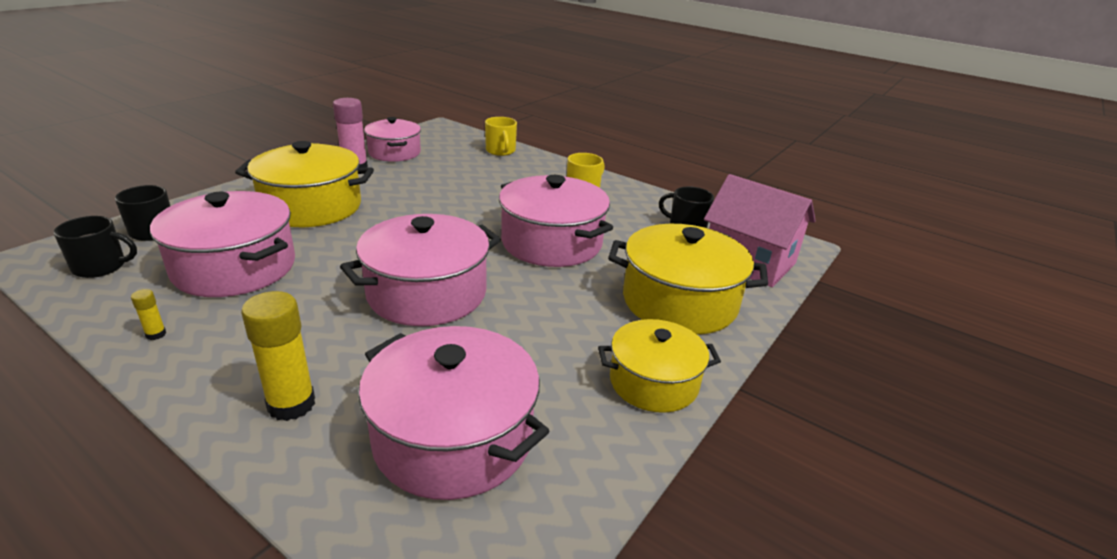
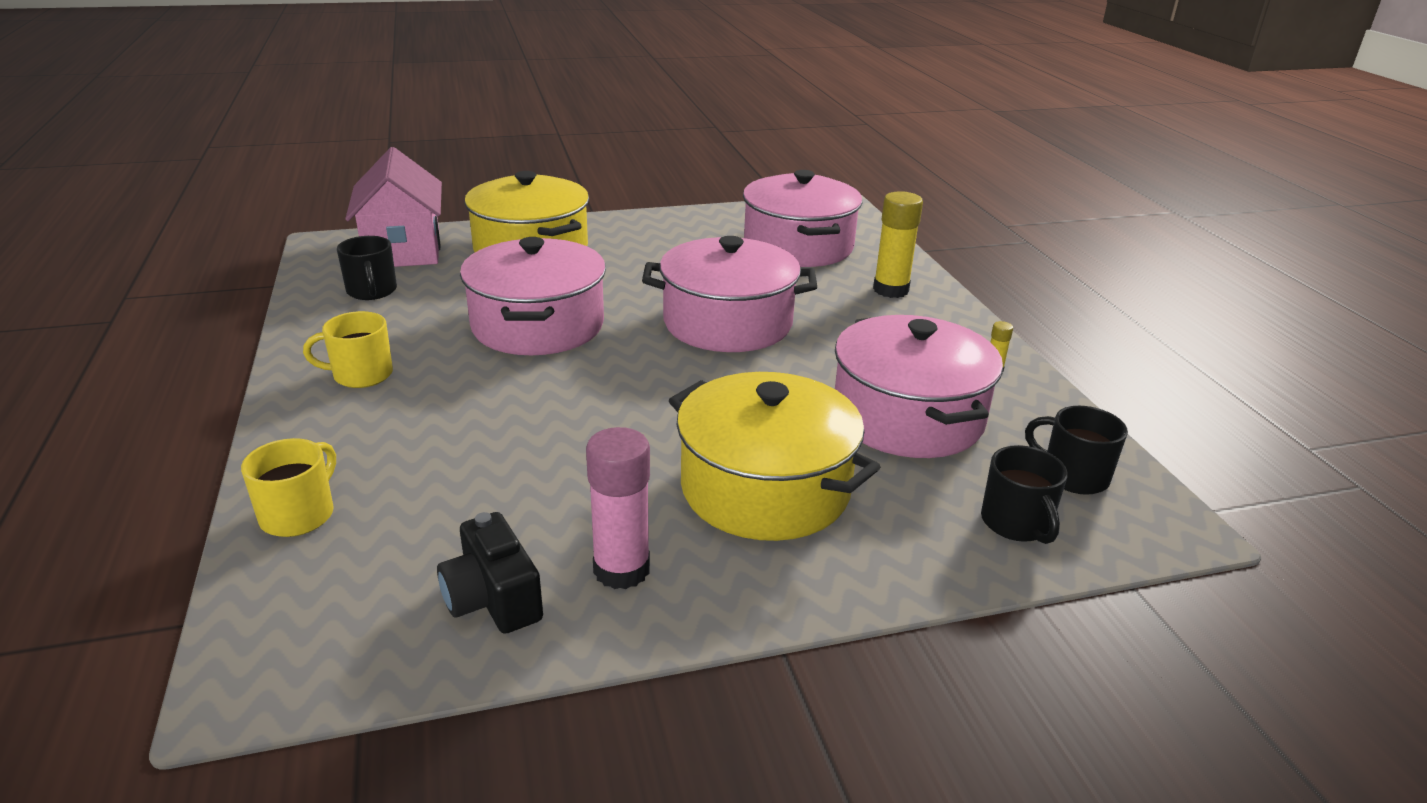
camera: 140 degrees left, 0 degrees up
pink pot [364,117,421,162] -> black camera [437,512,543,634]
yellow pot [598,319,721,413] -> none

